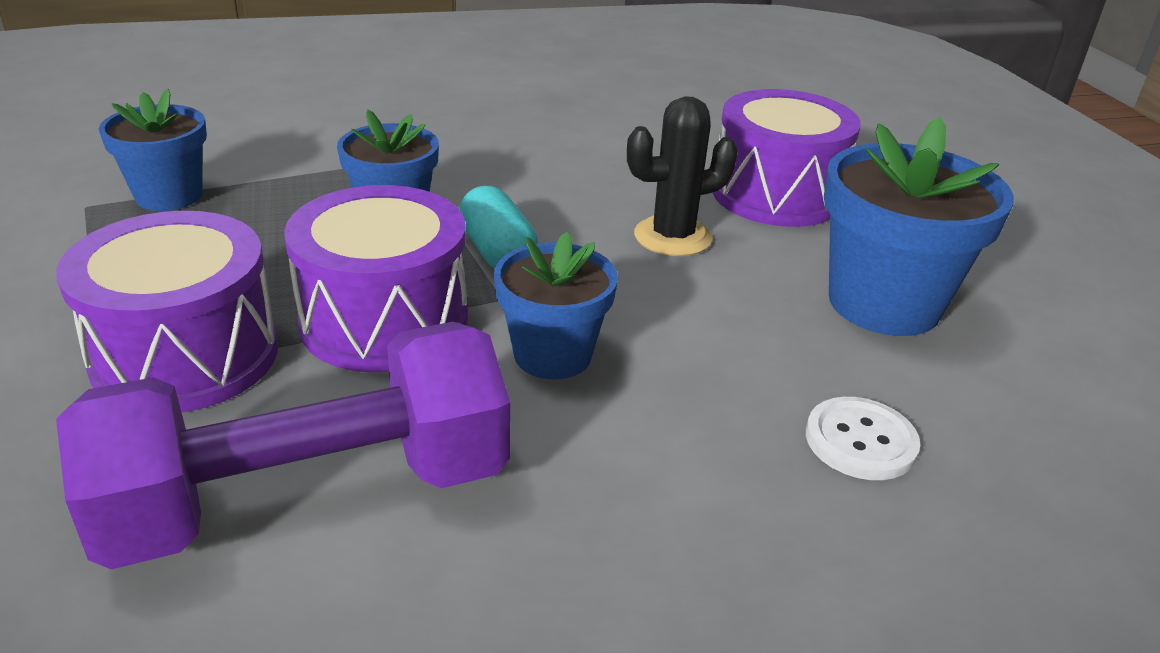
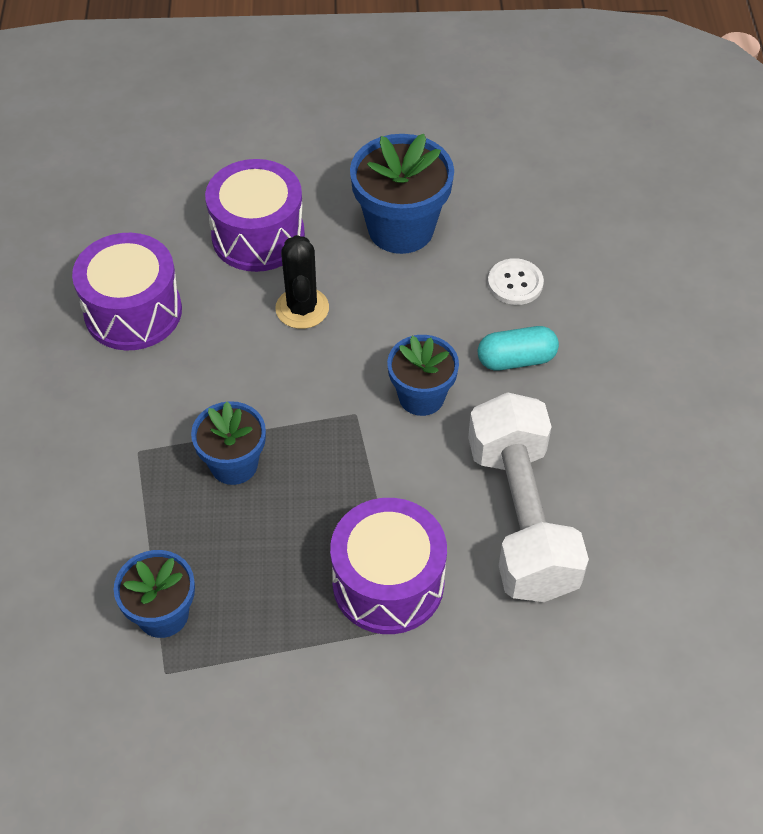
camera: 75 degrees left, 20 degrees up
purple dumbbell [56,322,510,569] -> white dumbbell [468,392,589,602]
purple drum [284,185,468,372] -> purple drum moved to [72,233,182,351]
turquoise capsule [459,186,538,269] -> turquoise capsule moved to [478,326,559,371]

